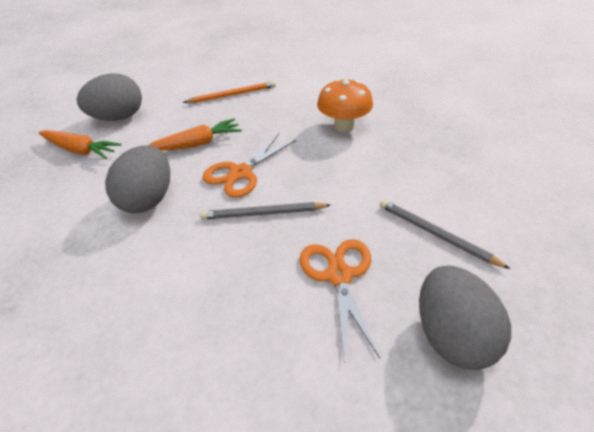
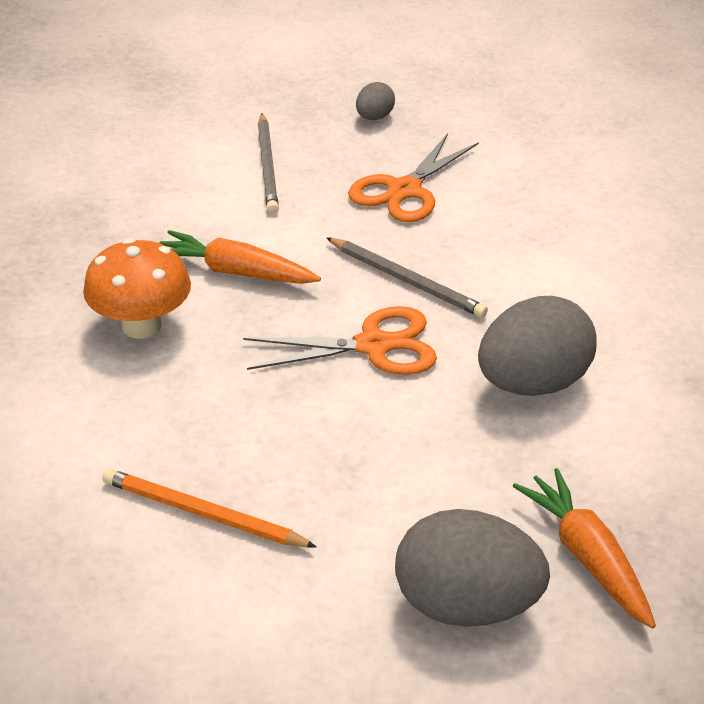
camera: 140 degrees left, 5 degrees down
orange carrot [147,118,242,151] -> orange carrot moved to [159,230,321,284]
grey egg [419,266,511,370] -> grey egg [356,82,395,120], size x0.48

